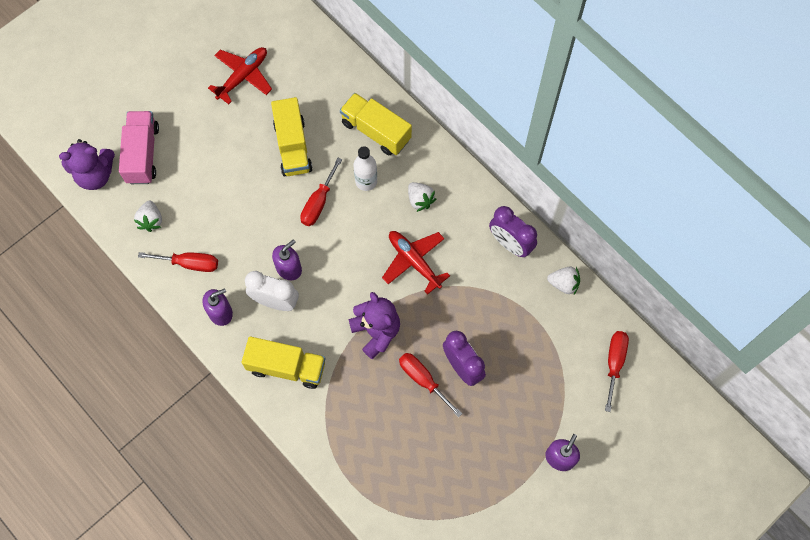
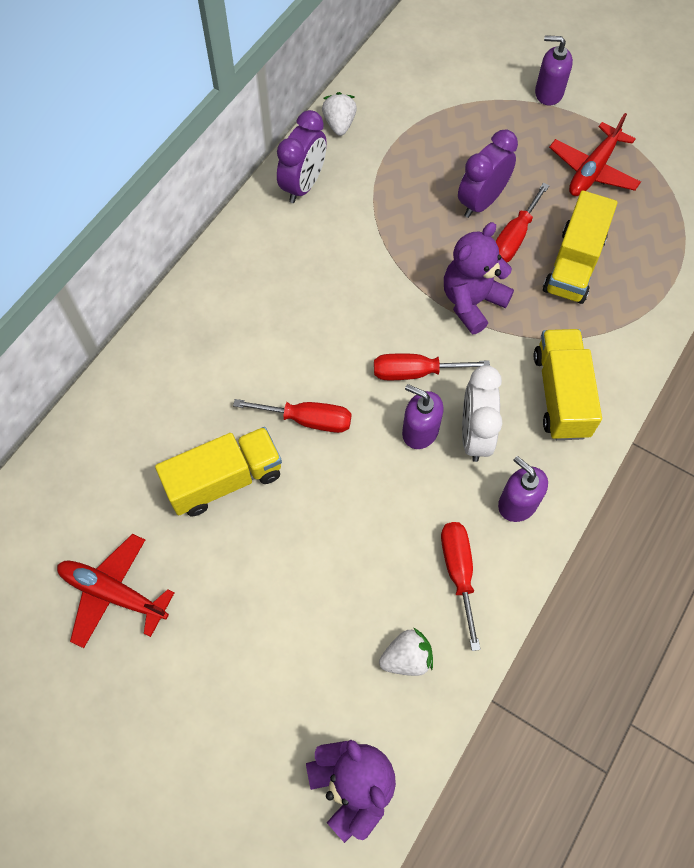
camera: 105 degrees left, 5 degrees down
pink truck [119,111,159,184] -> none
yellow truck [340,93,412,155] -> yellow truck moved to [543,190,617,304]
white bottle [353,146,377,191] -> none
red plane [382,231,450,295] -> red plane moved to [549,113,641,196]
white strawberry [408,182,436,212] -> none
red screwdriver [605,331,629,412] -> red screwdriver moved to [374,353,490,380]

